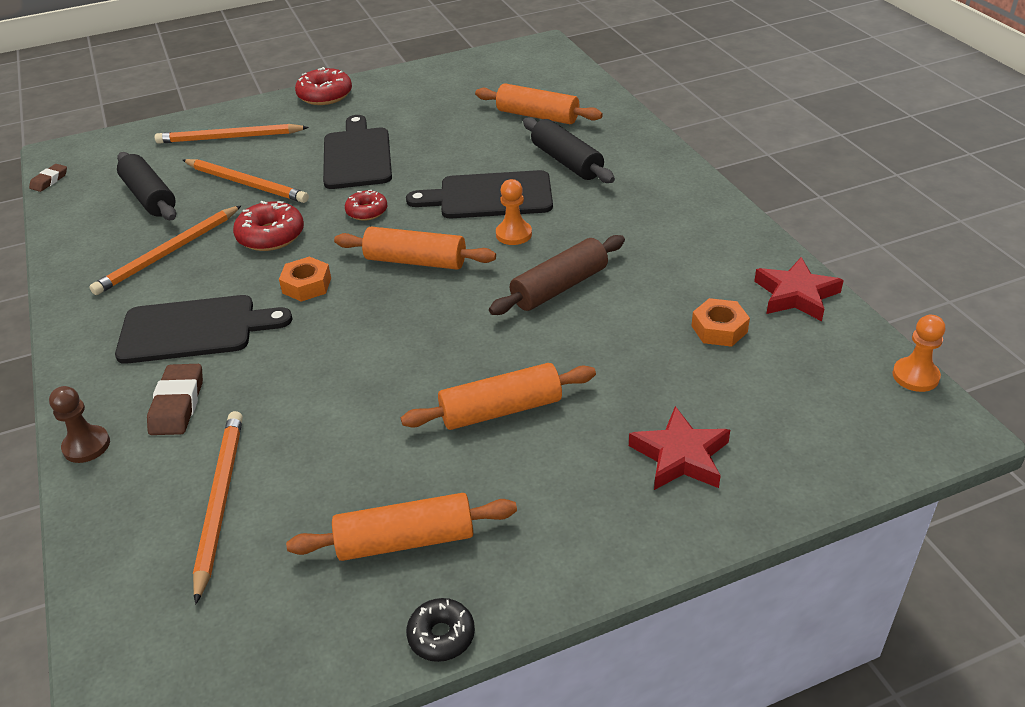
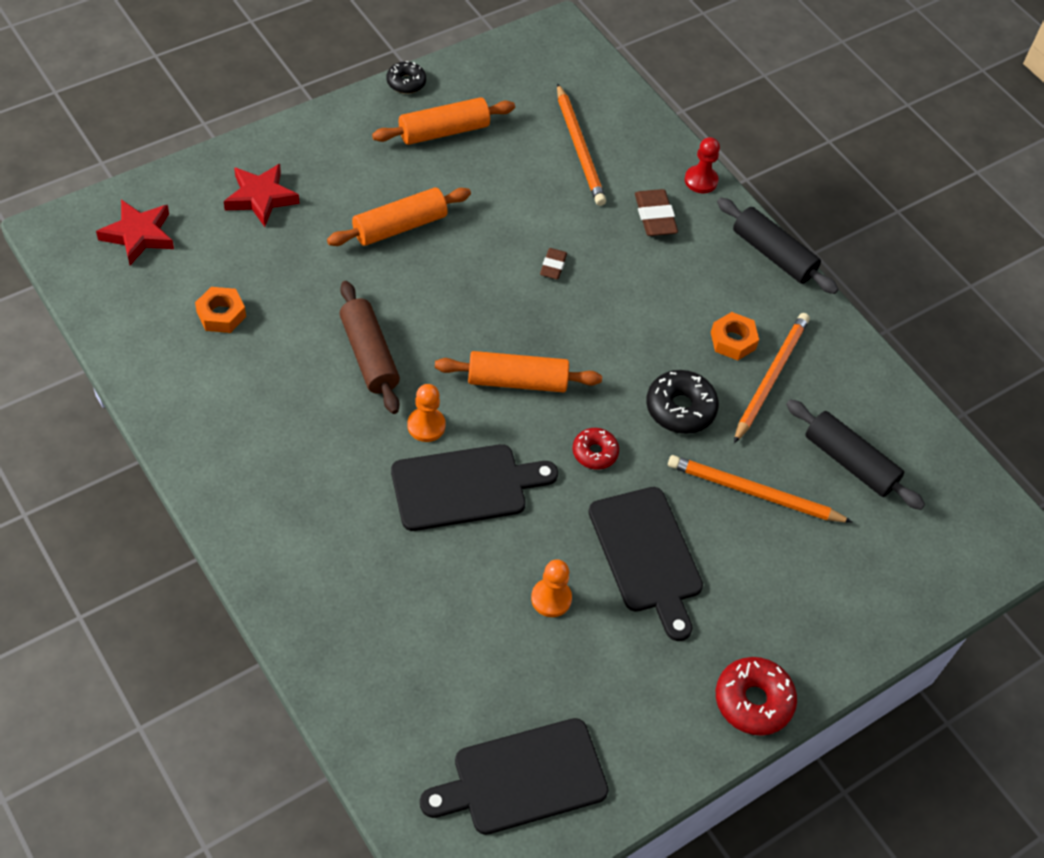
camera: 160 degrees right, 15 degrees up
brown eraser [29,164,67,192] -> brown eraser moved to [540,248,567,279]
brown pawn [49,386,110,463] -> red pawn [685,137,720,193]
black cutting board [115,295,293,364] -> black cutting board moved to [420,718,609,835]
orange pencil [155,124,309,144] -> none
red donut [233,201,304,251] -> black donut [646,370,719,434]
orange nut [279,256,331,302] -> orange nut moved to [711,312,759,360]
orange rolling pin [475,83,603,124] -> none
brown rolling pin [489,235,625,315] -> brown rolling pin turned 60 degrees counterclockwise [340,281,400,414]
black rolling pin [523,117,615,183] -> black rolling pin moved to [717,198,838,294]
red star [754,257,844,321] -> red star moved to [96,200,174,265]
orange pawn [892,315,945,392] -> orange pawn moved to [531,559,572,617]

